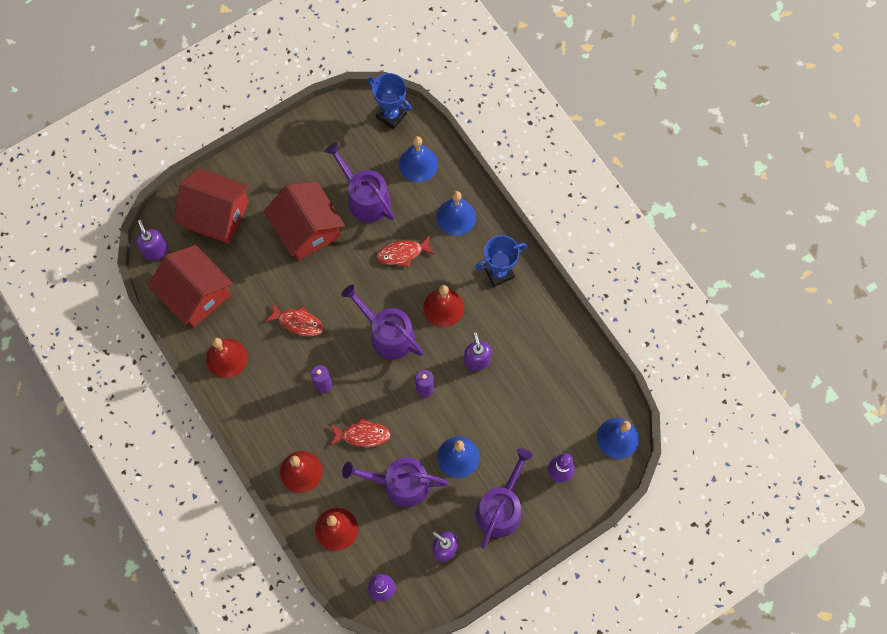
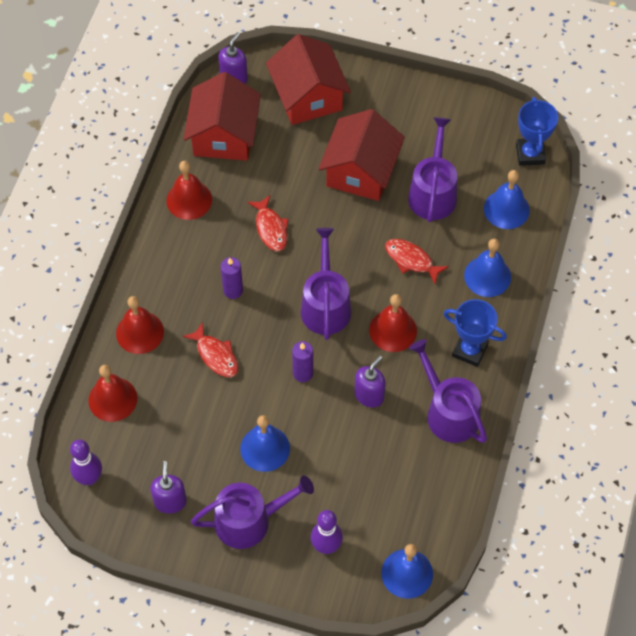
camera: 50 degrees right, 10 degrees down
purple watering can [342,457,449,507] -> purple watering can moved to [409,339,487,443]

